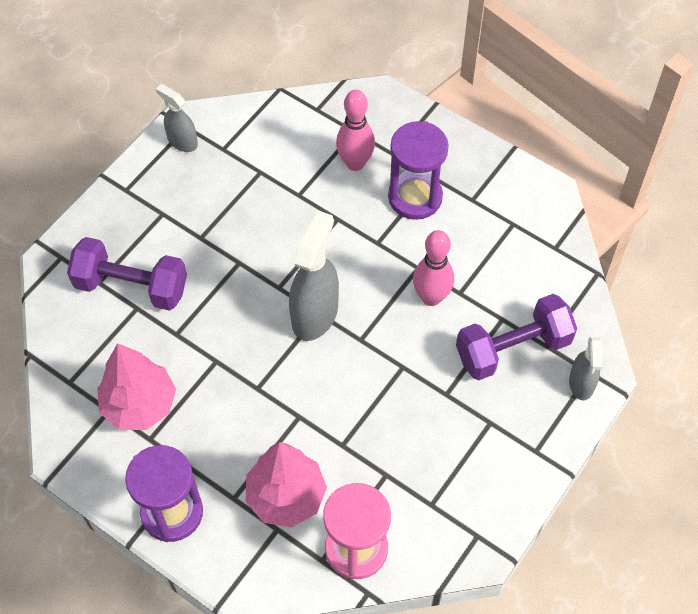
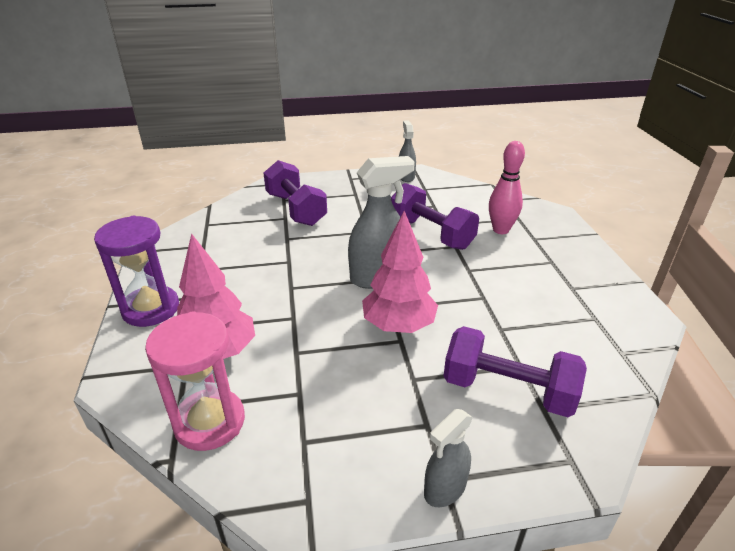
camera: 45 degrees right, 25 degrees down
pink tree [97,343,176,430] -> pink tree moved to [362,211,438,333]
purple hourglass [388,121,449,220] -> none
pink bowling pin [413,230,454,306] -> none
grey spray bottle [569,337,602,400] -> grey spray bottle moved to [424,409,473,507]
none -> purple dumbbell [391,183,479,250]

